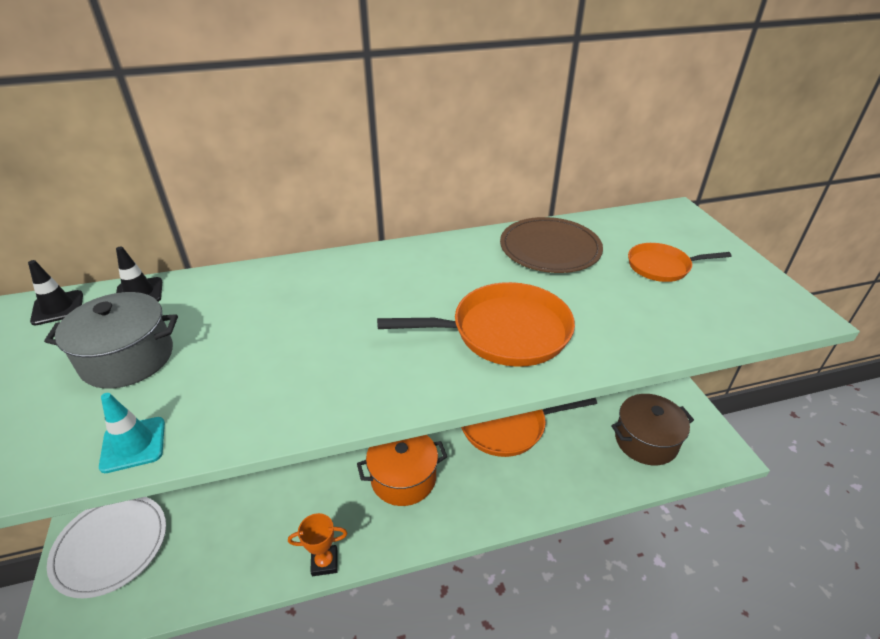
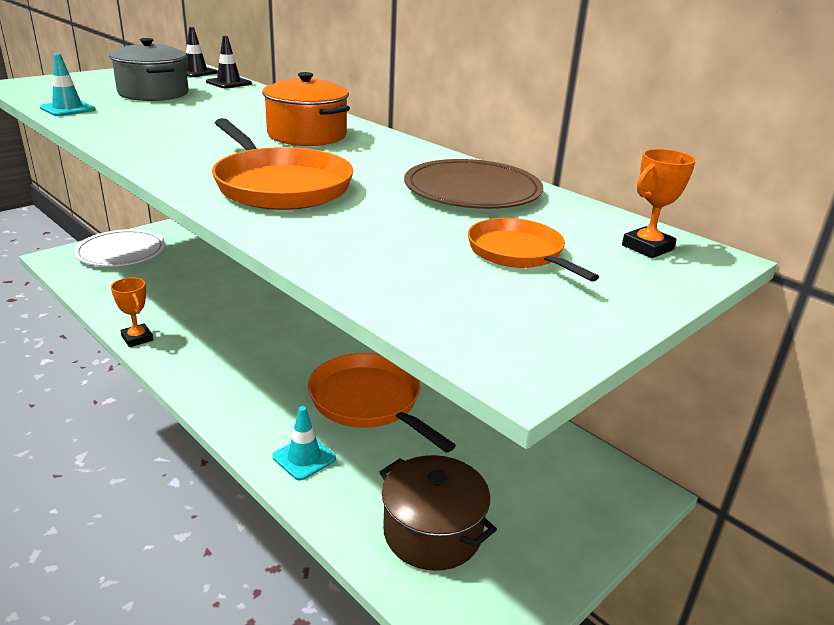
camera: 60 degrees right, 10 degrees down
orange pot [357,435,447,506] -> orange pot moved to [262,72,350,146]
none -> turquoise traffic cone [273,406,336,481]
none -> orange trophy [622,149,696,258]

